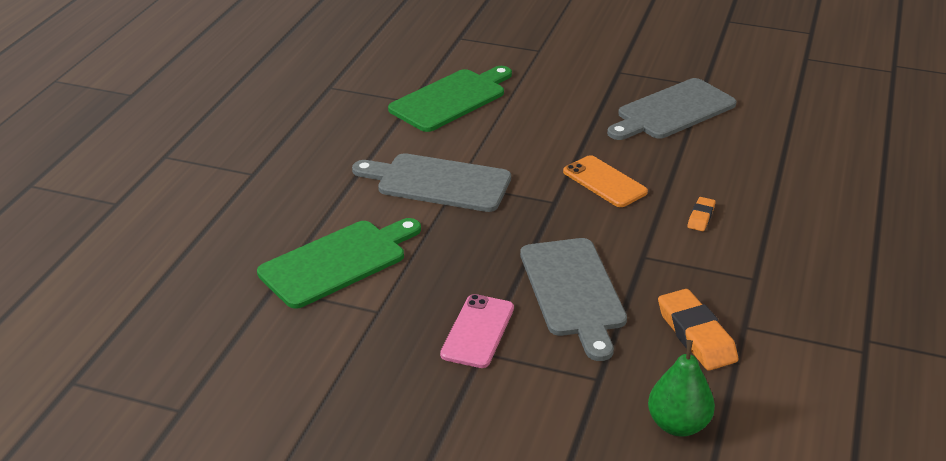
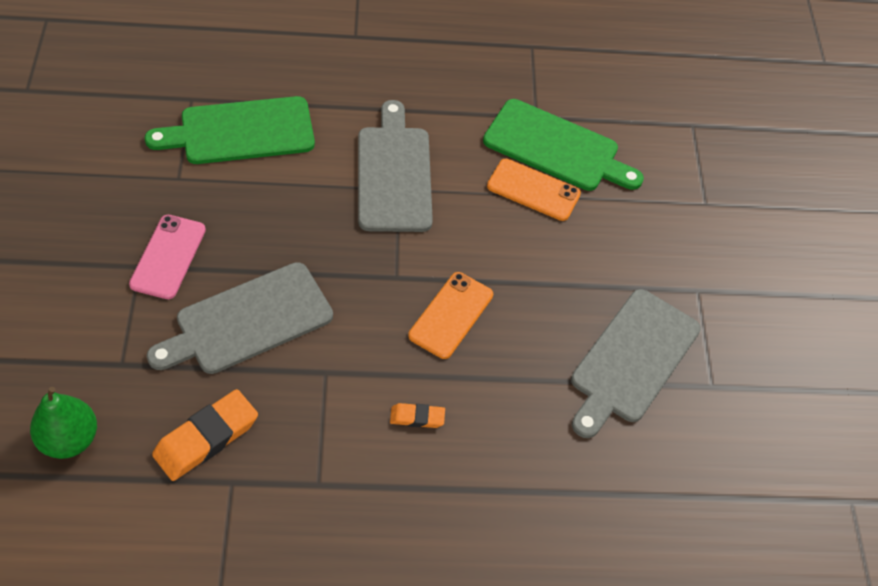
camera: 65 degrees right, 20 degrees up
green cutting board [257,218,421,309] -> green cutting board turned 135 degrees clockwise [145,96,315,164]
pink phone [440,294,514,368] -> pink phone turned 75 degrees counterclockwise [129,215,206,299]
grey cutting board [607,78,736,140] -> grey cutting board turned 90 degrees counterclockwise [571,289,701,438]
none -> orange phone [487,159,581,221]

